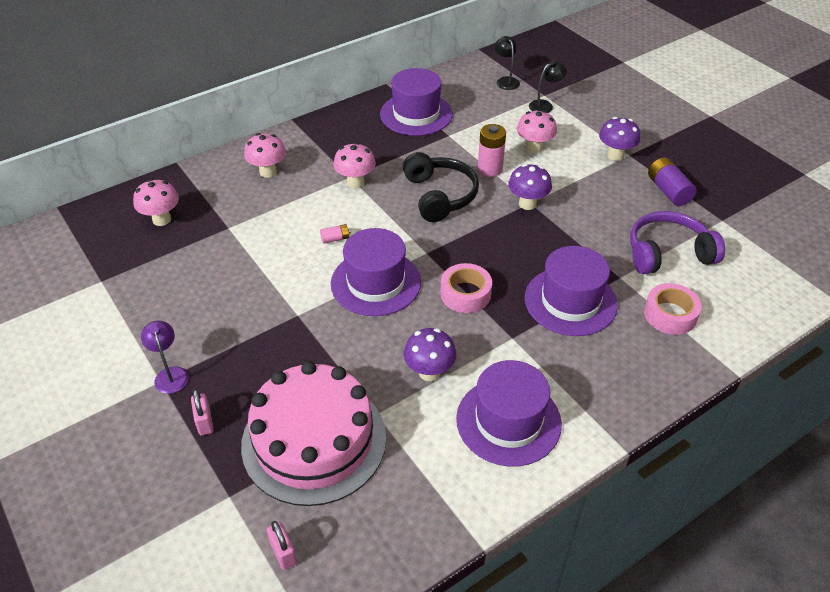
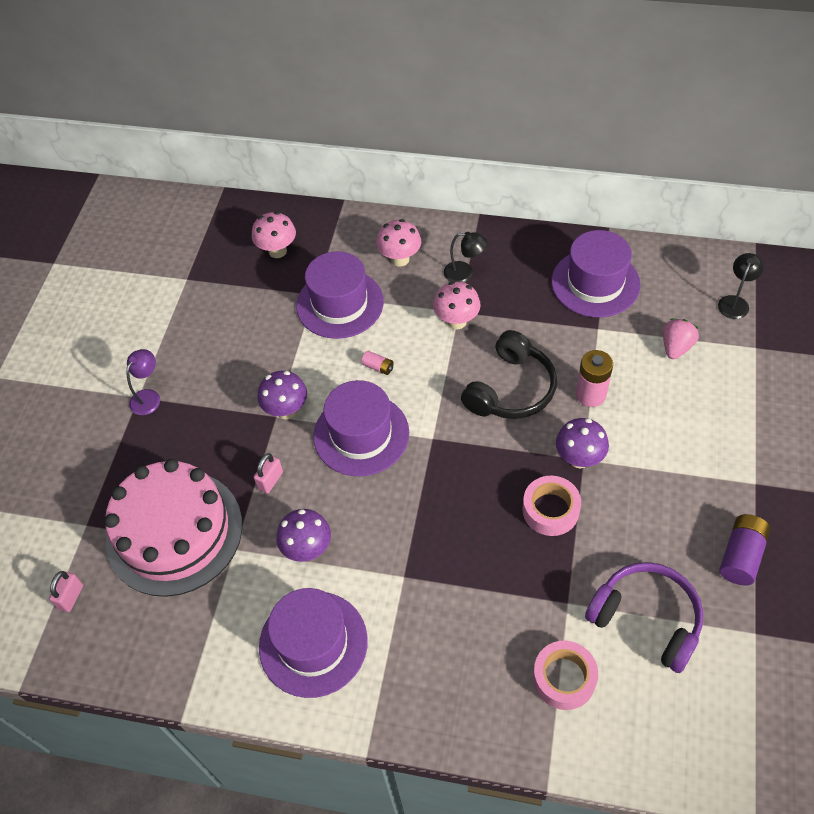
camera: 50 degrees right, 10 degrees up
pink padlock [191,389,214,436] -> pink padlock moved to [254,453,283,494]
pink tape [440,263,492,313] -> pink tape moved to [522,476,581,536]
pink mushroom [517,110,557,154] -> none
purple hat [524,246,618,336] -> purple hat moved to [296,251,384,339]
black lamp [529,61,567,113] -> black lamp moved to [444,232,487,282]
purple mushroom [599,117,640,161] -> purple mushroom moved to [257,371,307,419]
none -> pink strawberry [663,319,699,359]

